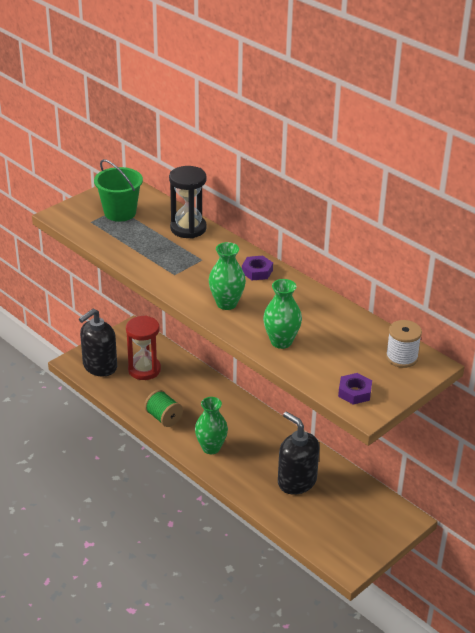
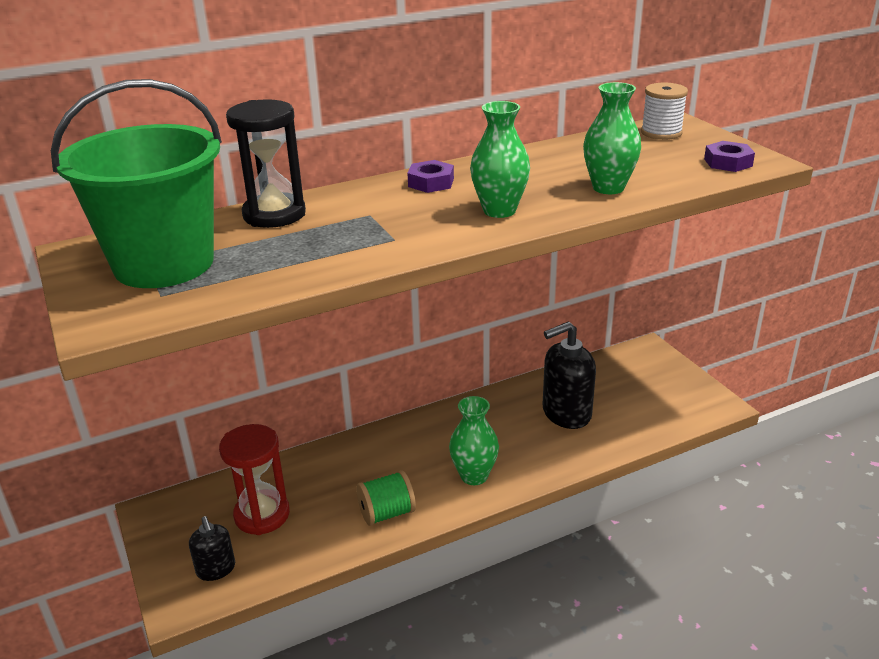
camera: 70 degrees left, 5 degrees down
black soap dispenser [79,309,117,377] -> black soap dispenser [189,516,235,581], size x0.56
green bucket [94,159,143,222] -> green bucket [51,79,222,288], size x1.58

